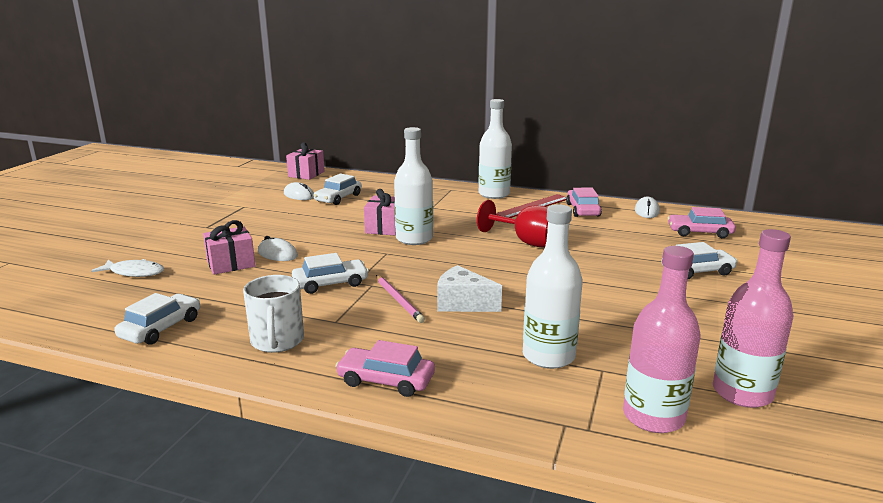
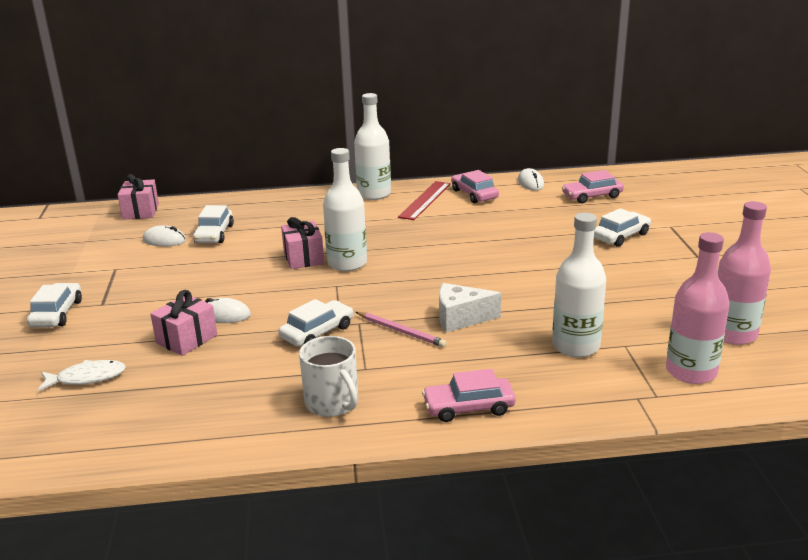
camera: 25 degrees left, 5 degrees up
white car [114,293,200,345] -> white car moved to [27,283,82,327]
red goblet [477,200,548,248] -> none

